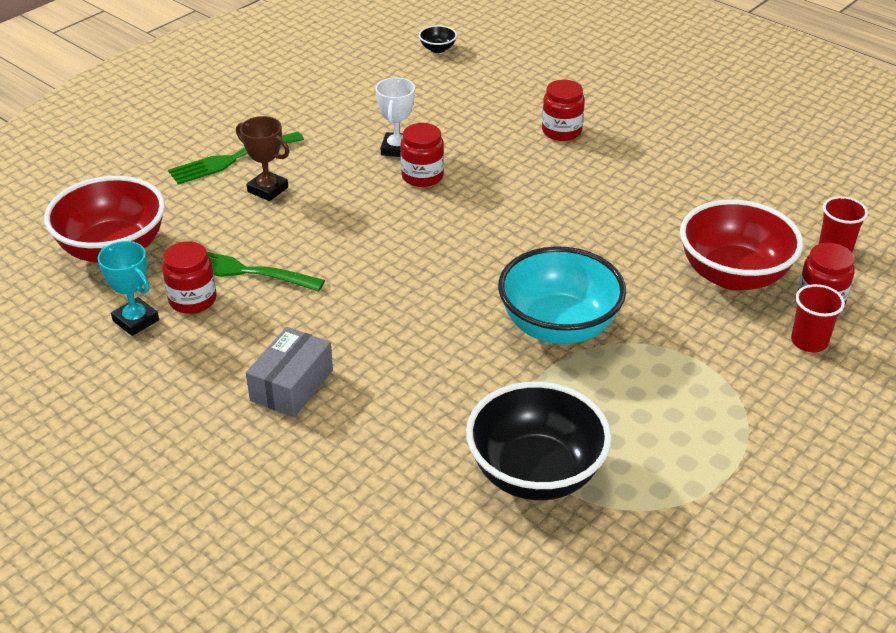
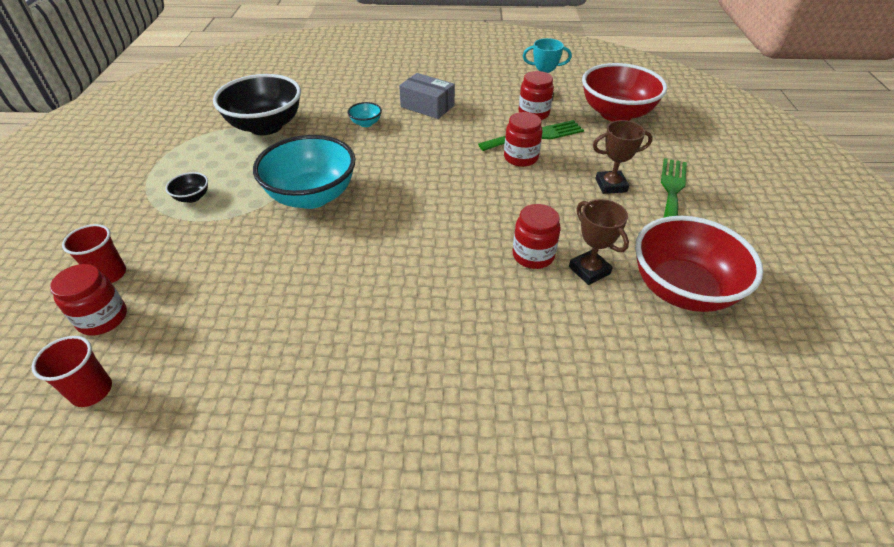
camera: 140 degrees right, 5 degrees up
grey box [246,327,333,417] -> grey box turned 45 degrees counterclockwise [399,73,455,119]
white trophy [375,78,415,157] -> brown trophy [569,199,629,285]
black bowl [419,25,457,53] -> black bowl moved to [166,172,208,203]
red jar [542,80,585,141] -> red jar moved to [504,112,543,167]
red bowl [680,199,803,291] -> red bowl moved to [635,216,763,312]
none -> turquoise bowl [348,102,382,127]

